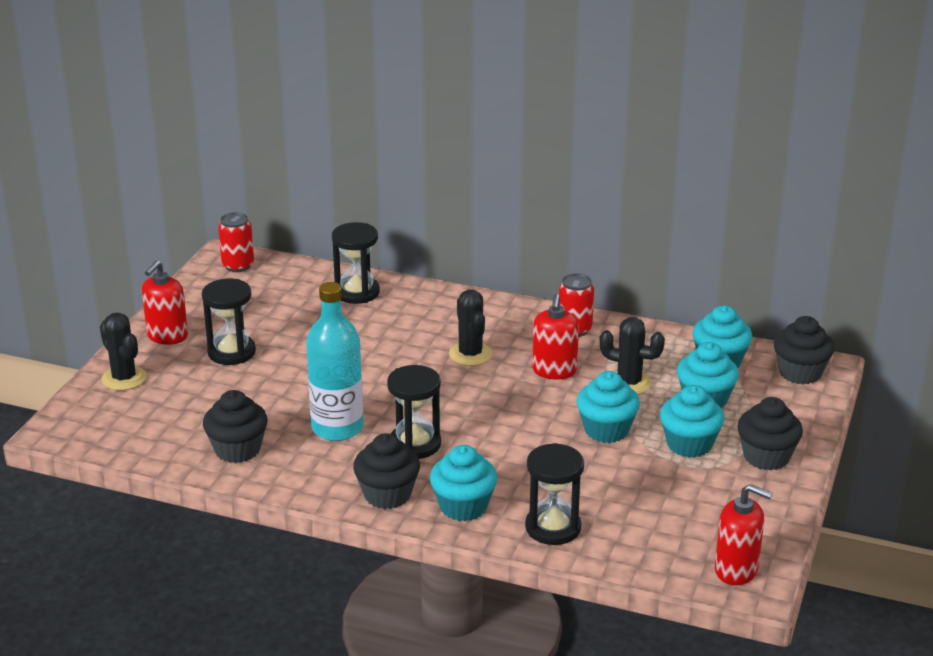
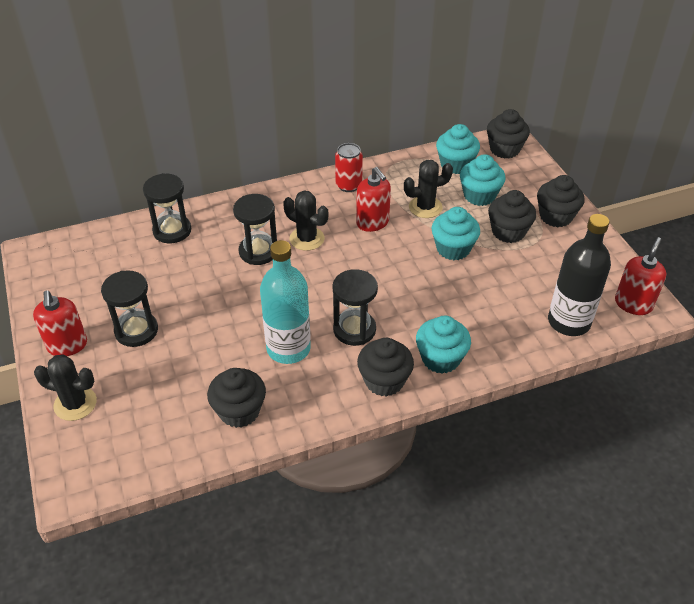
camera: 40 degrees left, 15 degrees up
red can [218,212,254,272] -> none
black hourglass [525,443,584,545] -> black hourglass moved to [233,194,277,265]
turquoise cupcake [660,385,724,458] -> black cupcake [488,190,536,243]
red soap dispenser [715,484,772,585] -> red soap dispenser turned 45 degrees counterclockwise [615,237,666,315]
none -> black bottle [548,214,611,336]

